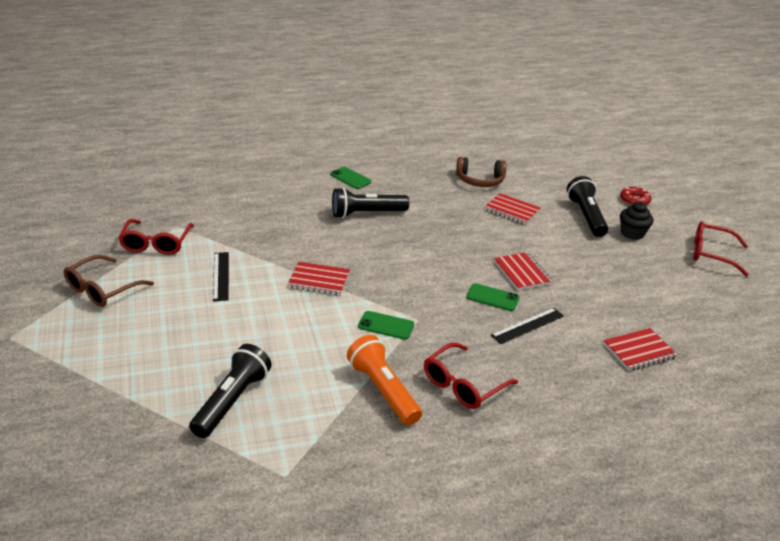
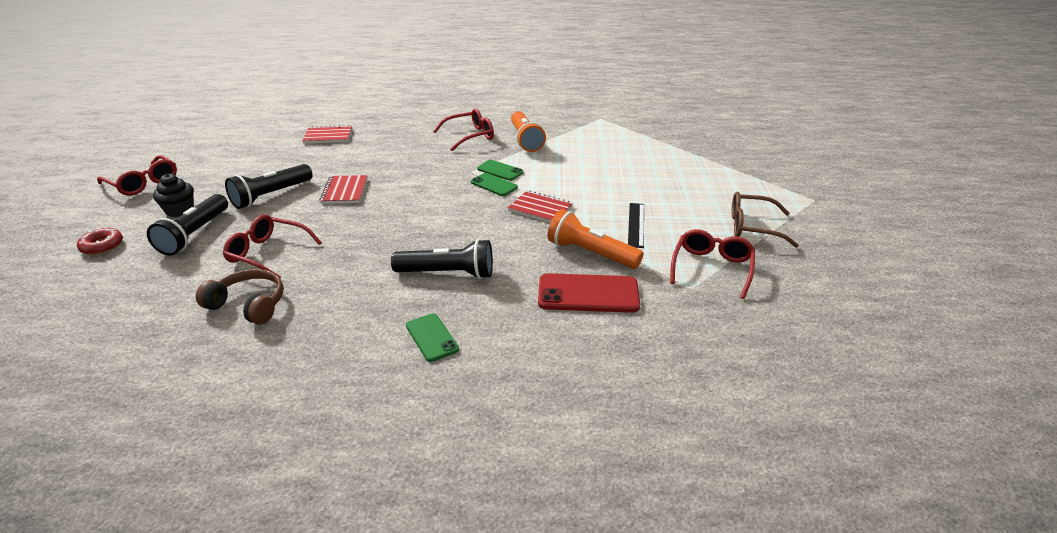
camera: 160 degrees left, 0 degrees up
brown glasses [64,255,154,307] -> brown glasses turned 135 degrees counterclockwise [731,192,799,248]
black flashlight [189,344,272,438] -> black flashlight moved to [225,164,313,209]
green phone [466,283,519,311] -> green phone moved to [471,173,518,196]
red notebook [484,193,541,225] -> red glasses [223,215,322,278]
black ruler [491,308,564,344] -> none
none -> red phone [538,273,640,313]
none -> orange flashlight [547,209,644,269]

